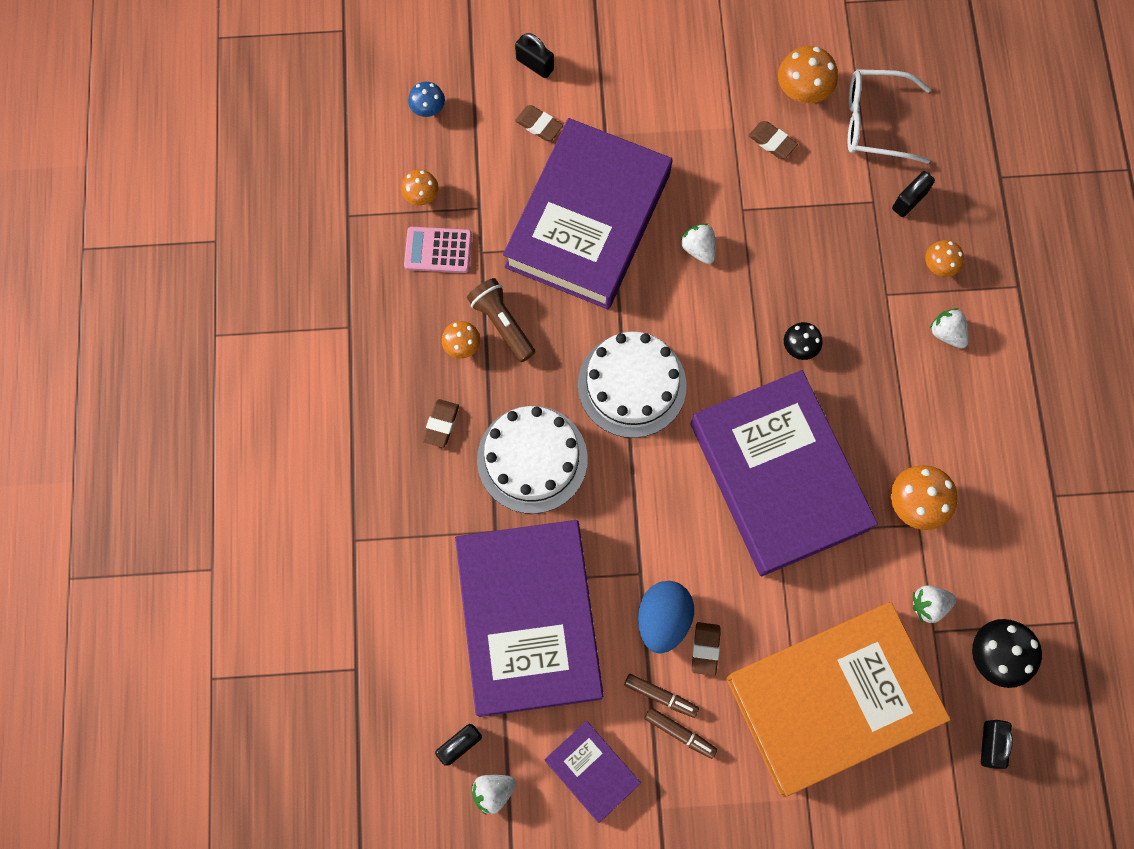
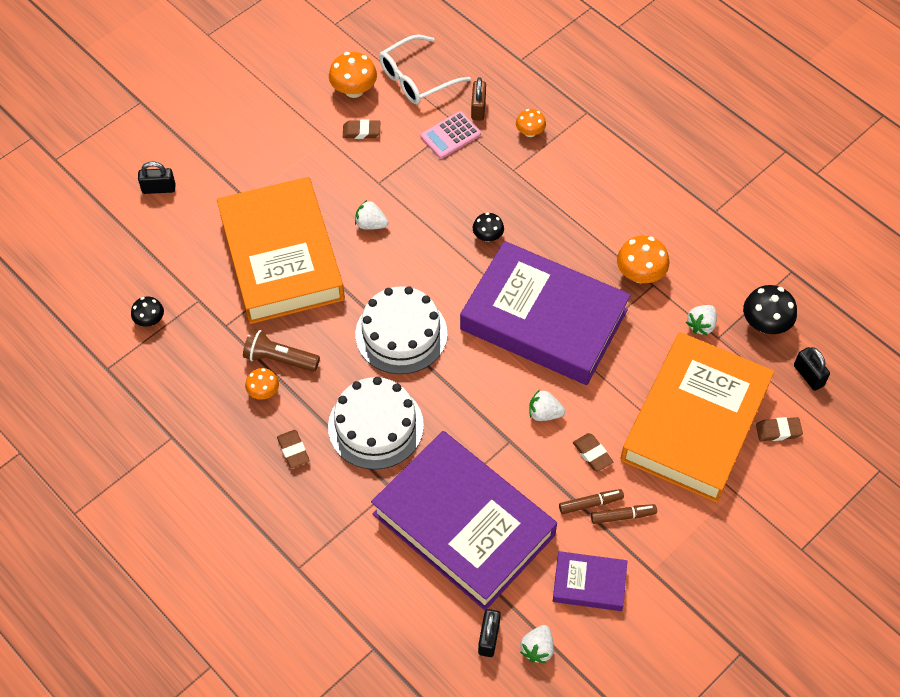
camera: 40 degrees left, 15 degrees down
orange mushroom [401,169,439,206] -> black mushroom [131,296,164,327]
pink calculator [404,227,472,273] -> pink calculator moved to [421,111,481,159]
blue mushroom [408,82,445,117] -> none
purple book [503,118,672,309] -> orange book [217,177,345,324]
brown eraser [515,105,563,141] -> brown eraser moved to [756,417,803,441]
blue egg [638,581,694,654] -> none
black padlock [892,171,935,217] -> brown padlock [471,77,486,121]
white strawberry [930,308,969,348] -> white strawberry moved to [529,390,565,421]

